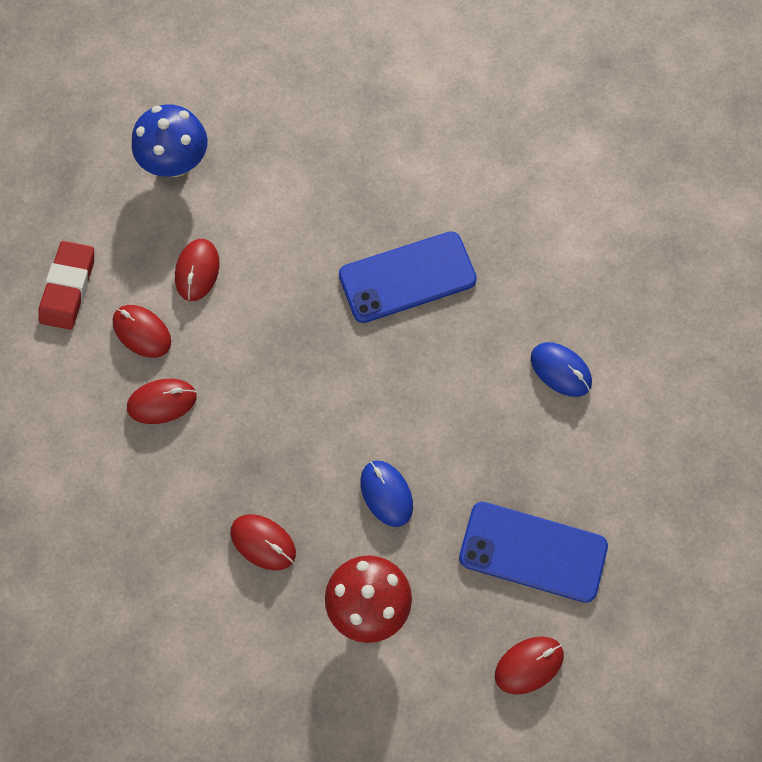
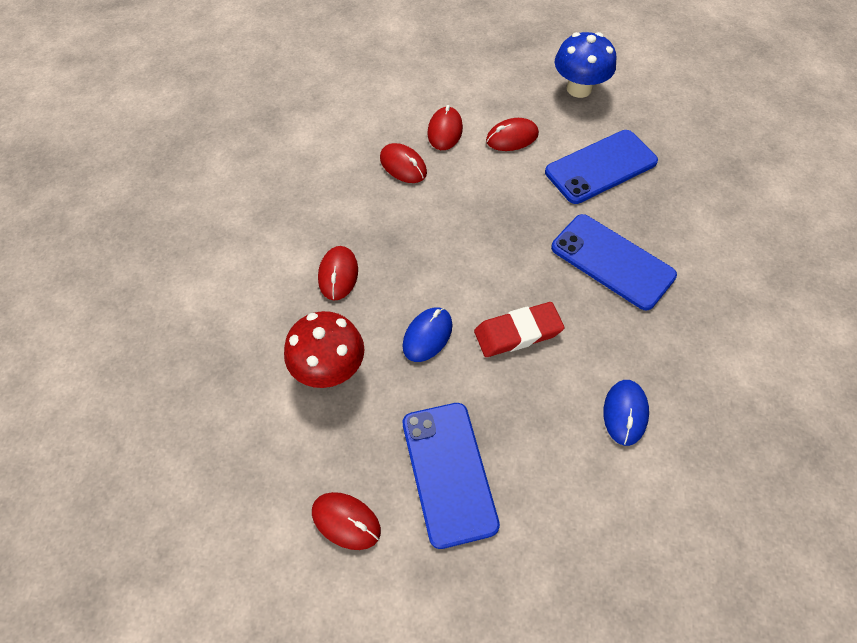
camera: 60 degrees right, 10 degrees down
red eraser [39,241,94,330] -> red eraser moved to [474,302,565,357]
none -> blue phone [545,130,658,204]

